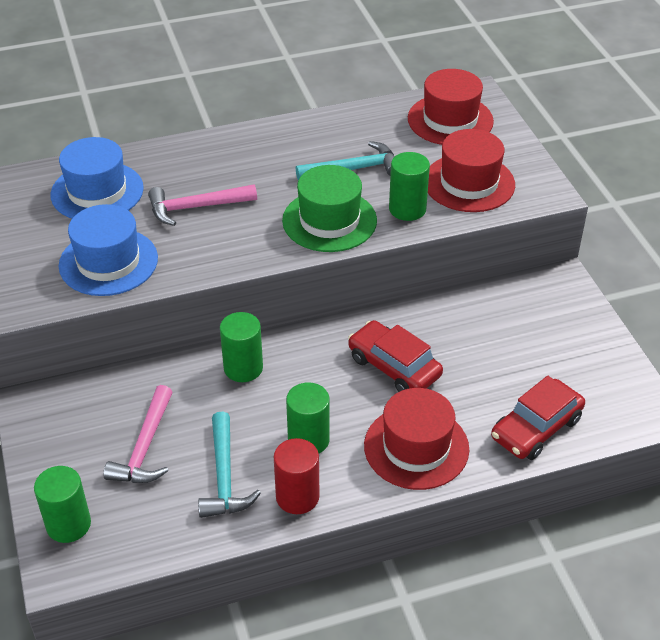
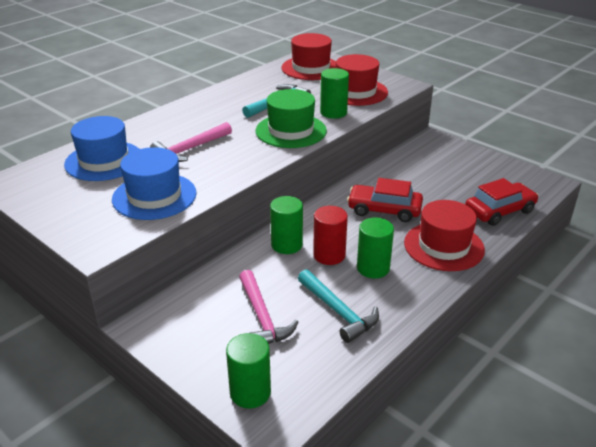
camera: 30 degrees left, 10 degrees down
red cylinder [274,438,319,514] -> red cylinder moved to [313,206,348,265]
red car [491,376,585,460] -> red car turned 135 degrees counterclockwise [465,178,539,226]

